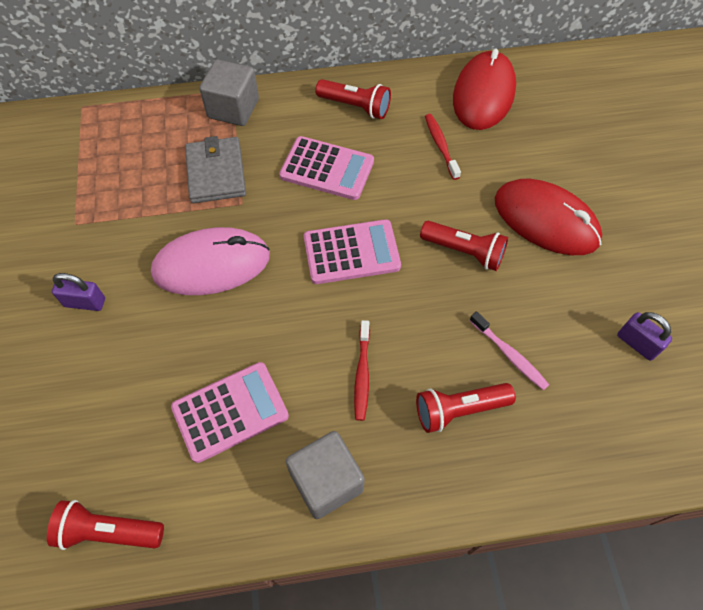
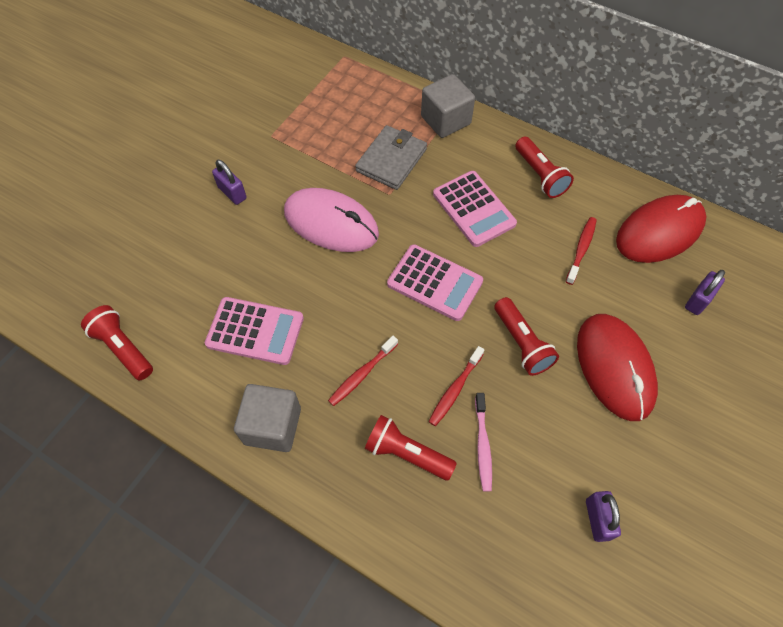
camera: 40 degrees right, 0 degrees up
none -> red toothbrush [429,346,484,426]
none -> purple padlock [685,270,725,315]

